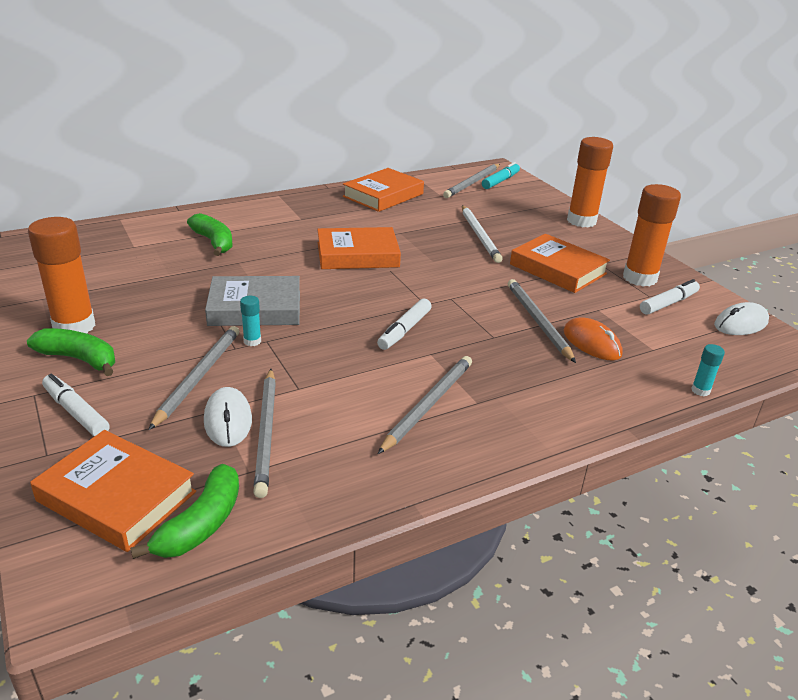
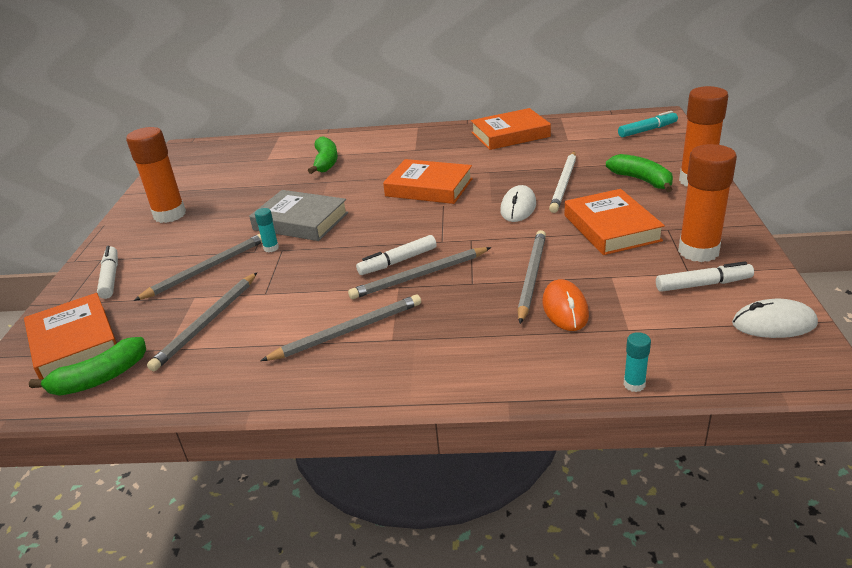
camera: 35 degrees right, 0 degrees up
green banana [27,328,115,376] -> green banana moved to [606,154,673,192]
white mouse [204,387,252,447] -> white mouse moved to [500,185,536,222]
grey pencil [443,164,500,198] -> grey pencil moved to [348,247,491,299]

